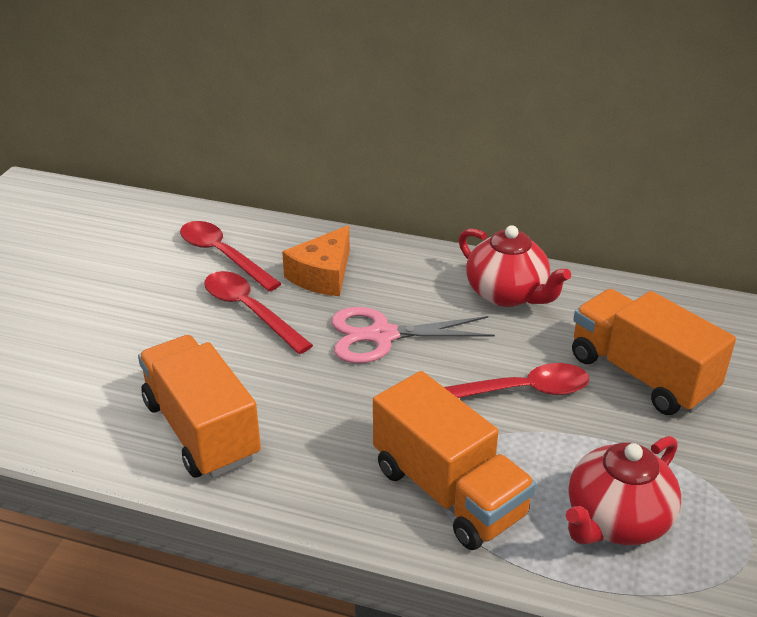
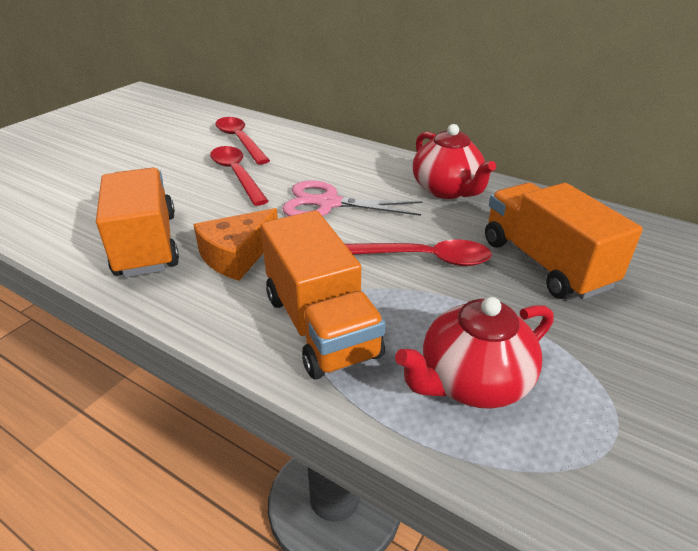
camera: 15 degrees right, 0 degrees up
orange cheese [282,225,350,296] -> orange cheese moved to [193,208,278,281]

